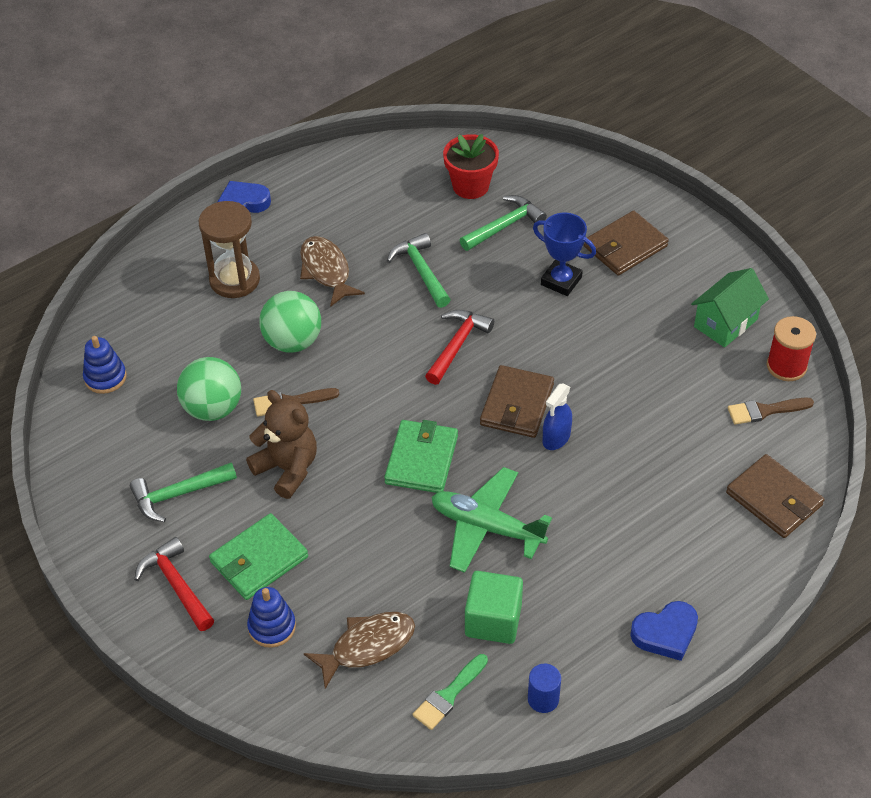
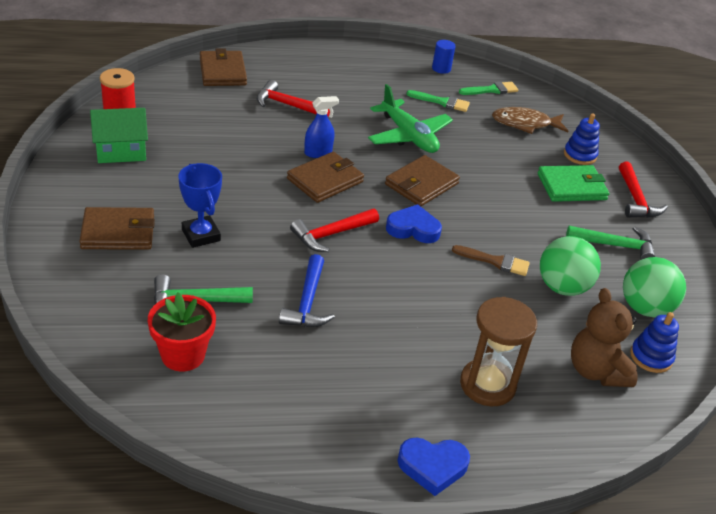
camera: 155 degrees left, 10 degrees down
brown teddy bear [246,390,317,499] -> brown teddy bear moved to [571,288,637,387]
green ball [259,291,321,353] -> green ball moved to [623,257,686,317]
brown fish [300,236,365,307] -> none
green wallet [384,420,458,493] -> brown wallet [385,155,460,206]
green hammer [387,233,451,308] -> blue hammer [279,254,335,327]
green cube [465,571,523,644] -> green brush [407,90,470,112]
blue heart [630,601,698,661] -> blue heart moved to [386,204,442,243]
brown brush [728,398,814,424] -> none
none -> red hammer [257,80,330,117]

